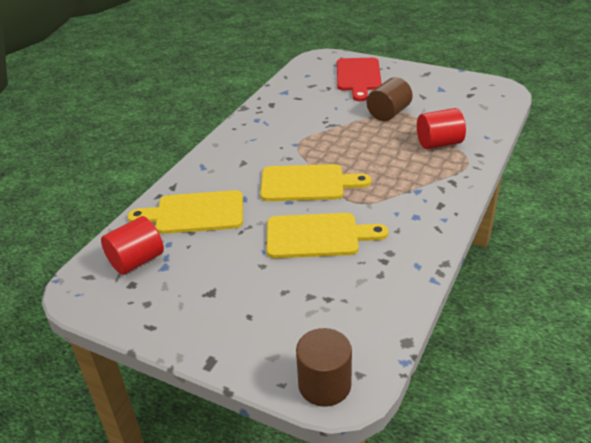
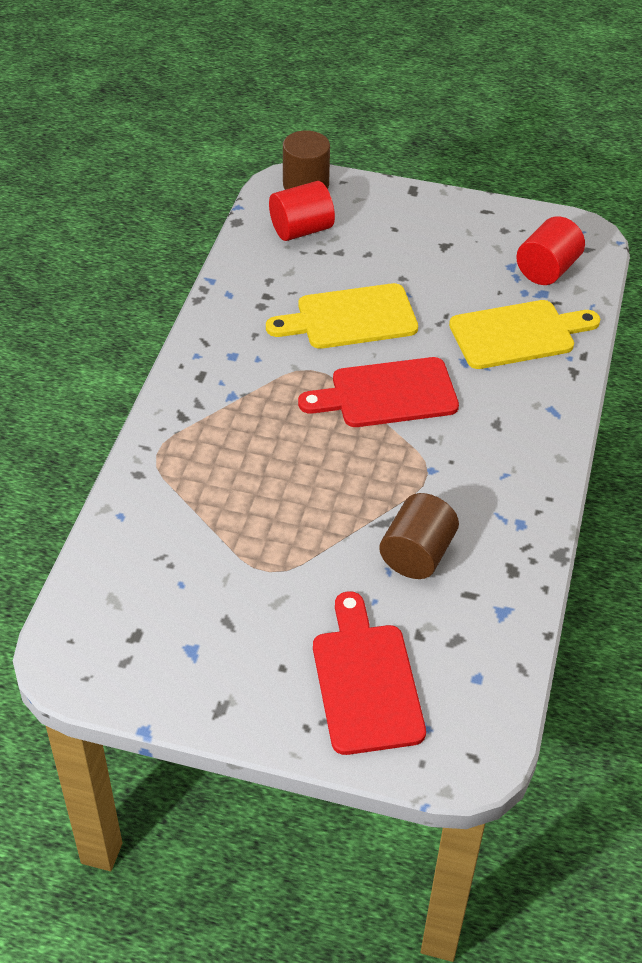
camera: 165 degrees right, 10 degrees up
yellow cutting board [260,164,371,201] -> red cutting board [298,357,459,427]
brown cylinder [367,77,413,121] -> brown cylinder moved to [379,493,459,579]
red cylinder [417,108,466,149] -> red cylinder moved to [269,181,335,241]

